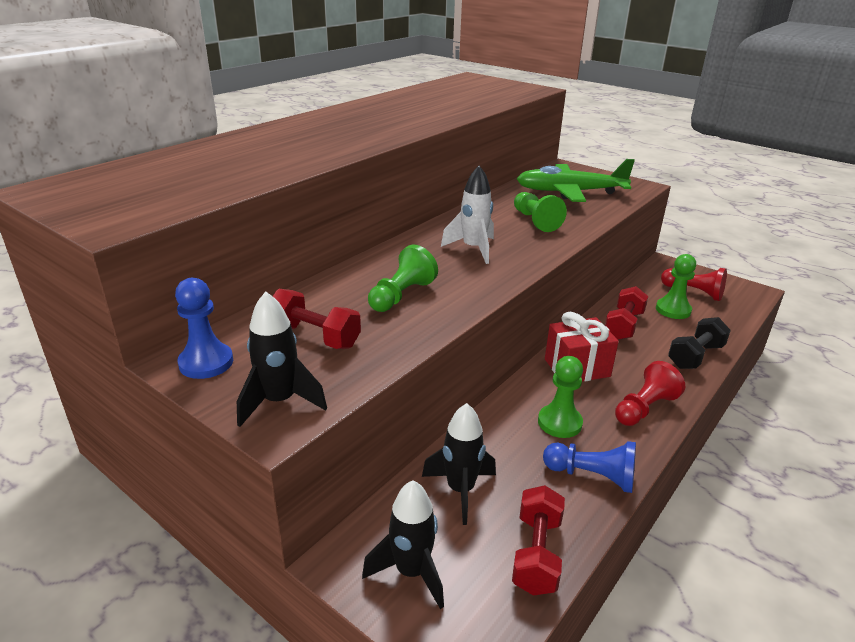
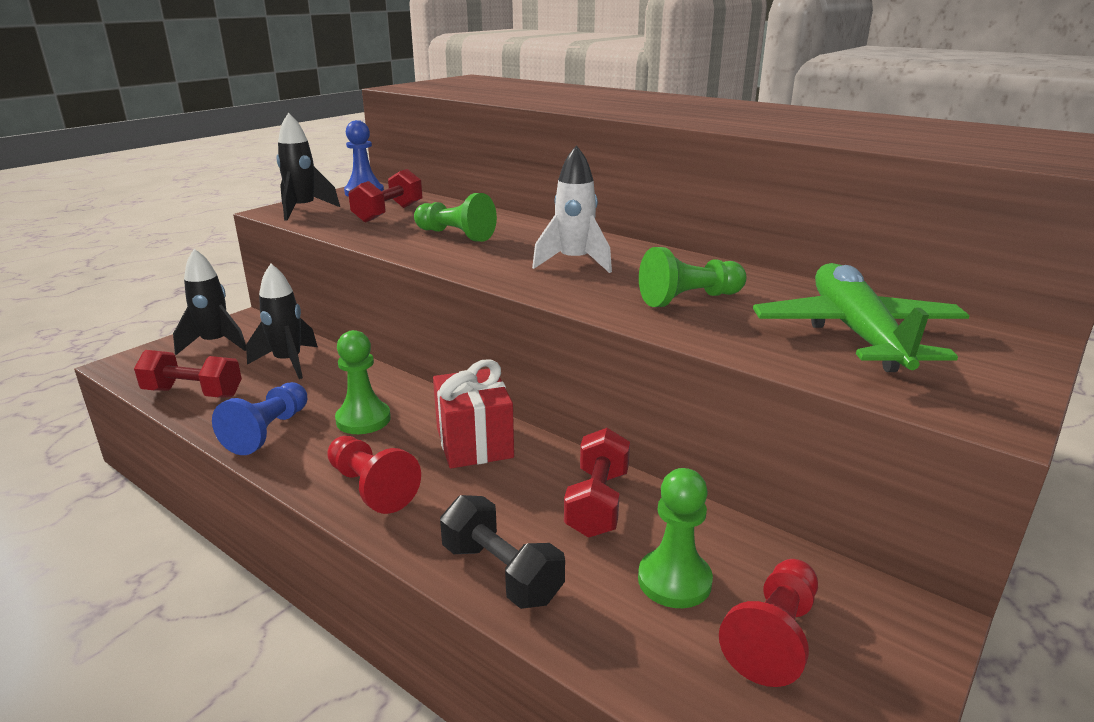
camera: 90 degrees right, 5 degrees down
red dumbbell [605,286,648,340] -> red dumbbell turned 75 degrees clockwise [564,428,630,538]

